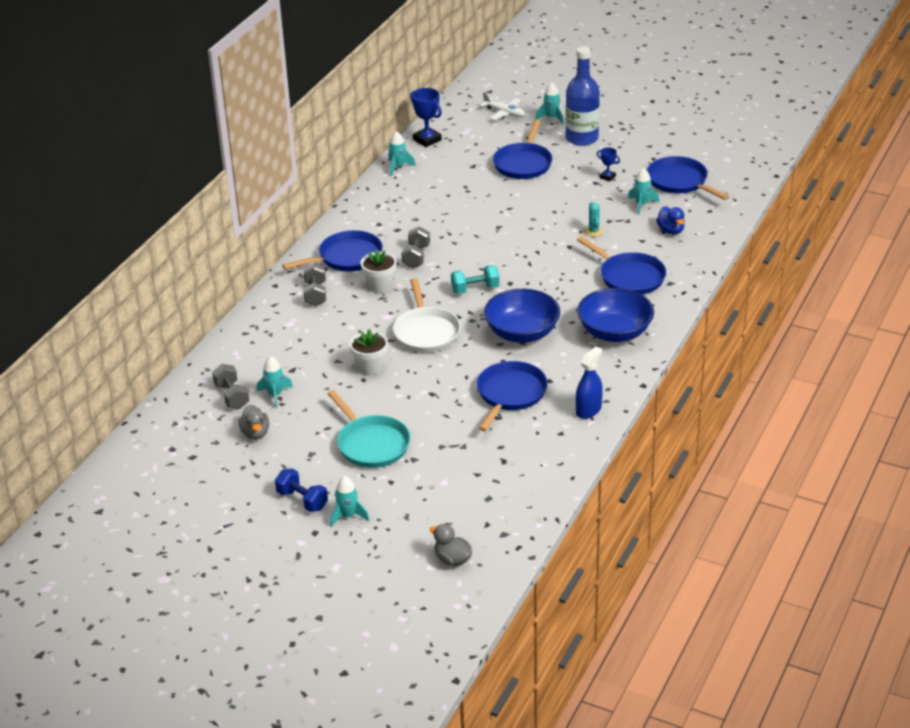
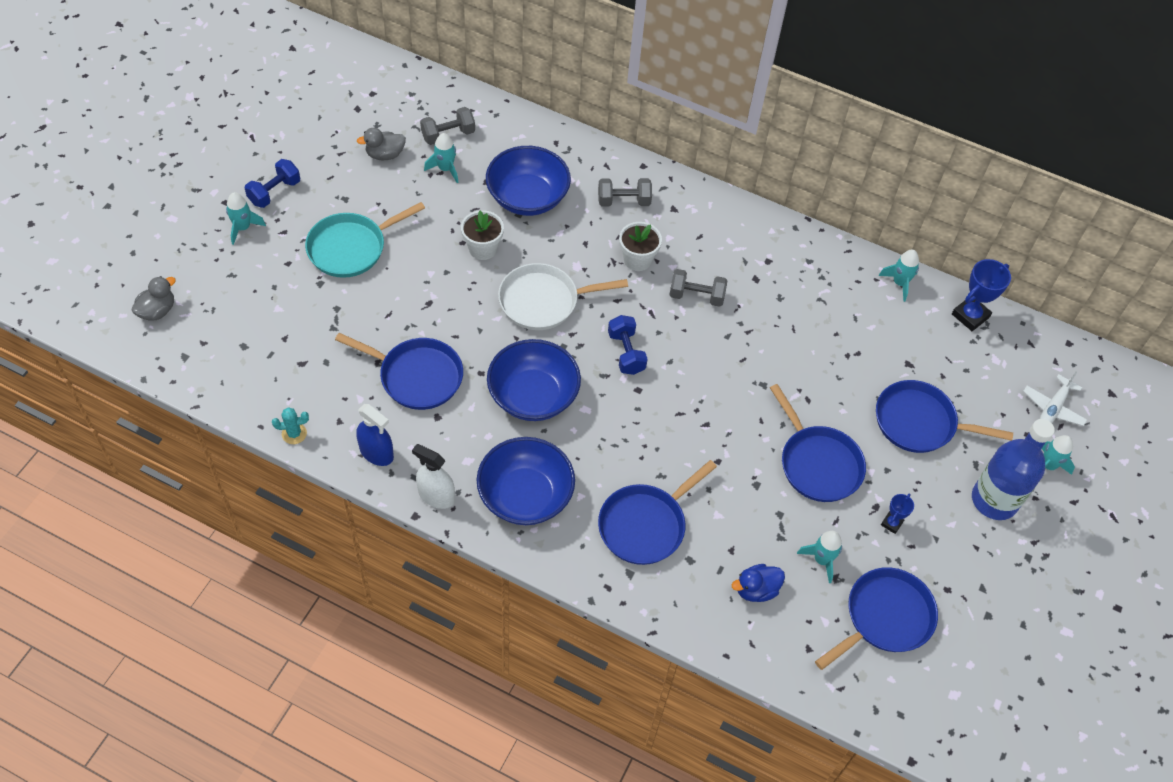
camera: 85 degrees right, 20 degrees up
blue pan [282,230,383,272] -> blue pan moved to [770,384,866,502]
turquoise dumbbell [451,265,500,294] -> blue dumbbell [608,315,648,375]
turquoise cactus [585,202,603,237] -> turquoise cactus moved to [272,407,309,444]
none -> white spray bottle [412,444,455,509]
none -> blue bowl [486,146,571,216]

